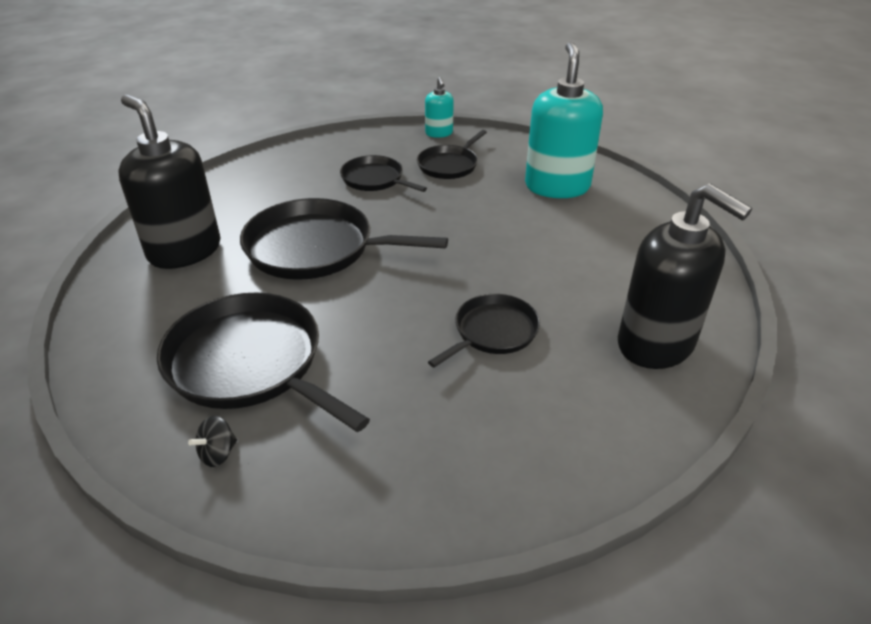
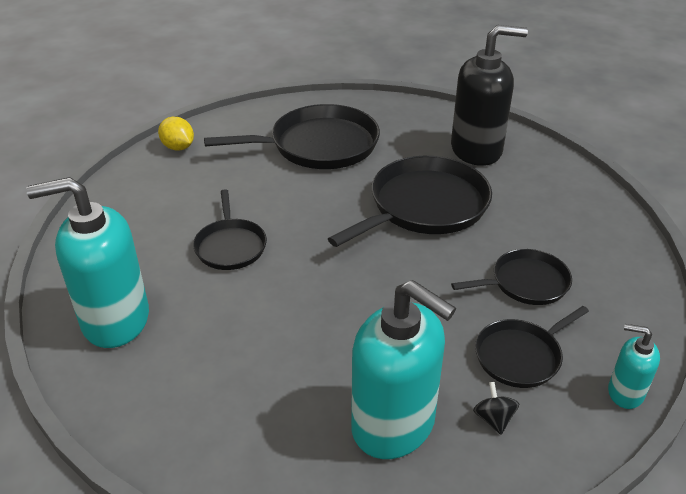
camera: 125 degrees right, 0 degrees up
black spinning top [188,416,237,467] -> black spinning top moved to [473,382,519,435]
black pan [417,130,487,179] -> black pan turned 105 degrees counterclockwise [475,306,589,388]
black soap dispenser [618,183,752,369] -> turquoise soap dispenser [26,177,149,348]
none -> yellow lemon [158,117,194,150]

